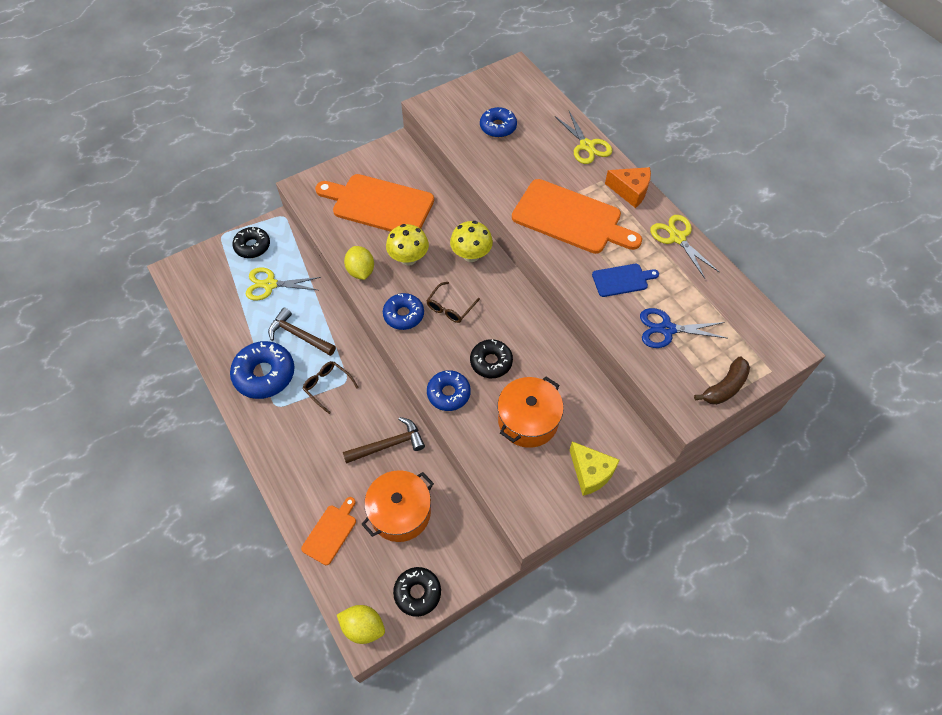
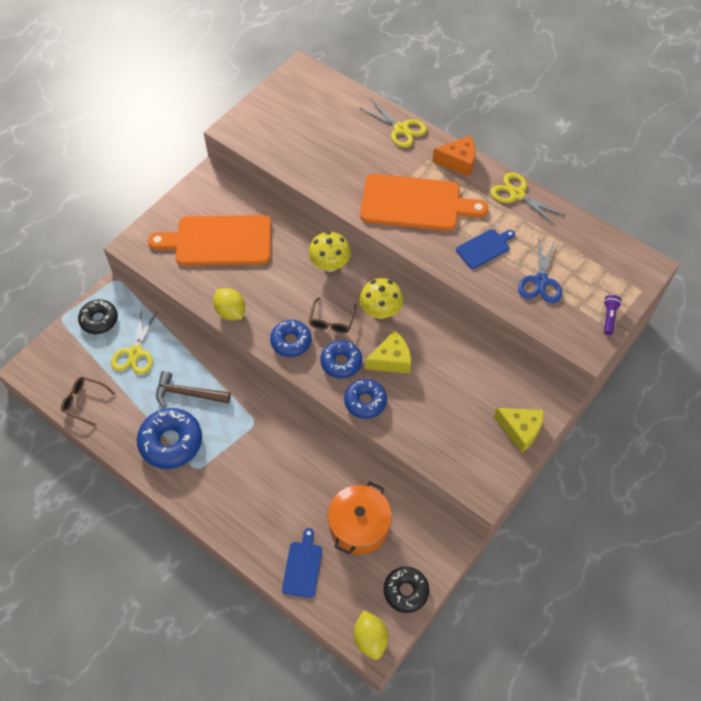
camera: 20 degrees left, 0 degrees up
yellow scissors [246,267,321,300] -> yellow scissors turned 60 degrees counterclockwise [111,309,158,375]
orange cutting board [301,497,356,565] -> blue cutting board [282,528,322,598]
brown glasses [303,361,359,414] -> brown glasses moved to [61,376,115,426]
yellow lemon [337,605,385,644] -> yellow lemon turned 75 degrees clockwise [353,610,388,660]
brown hammer [343,417,425,464] -> none
yellow mushroom [386,224,429,266] -> yellow mushroom moved to [359,278,403,319]
black donut [470,339,513,378] -> yellow cheese [365,330,411,374]
blue donut [480,107,517,138] -> blue donut moved to [321,340,362,378]
orange pot [497,377,564,448] -> none
blue scissors [640,308,727,348] -> blue scissors turned 60 degrees counterclockwise [518,236,562,303]
brown banana [694,357,750,405] -> purple flashlight [604,295,622,335]

